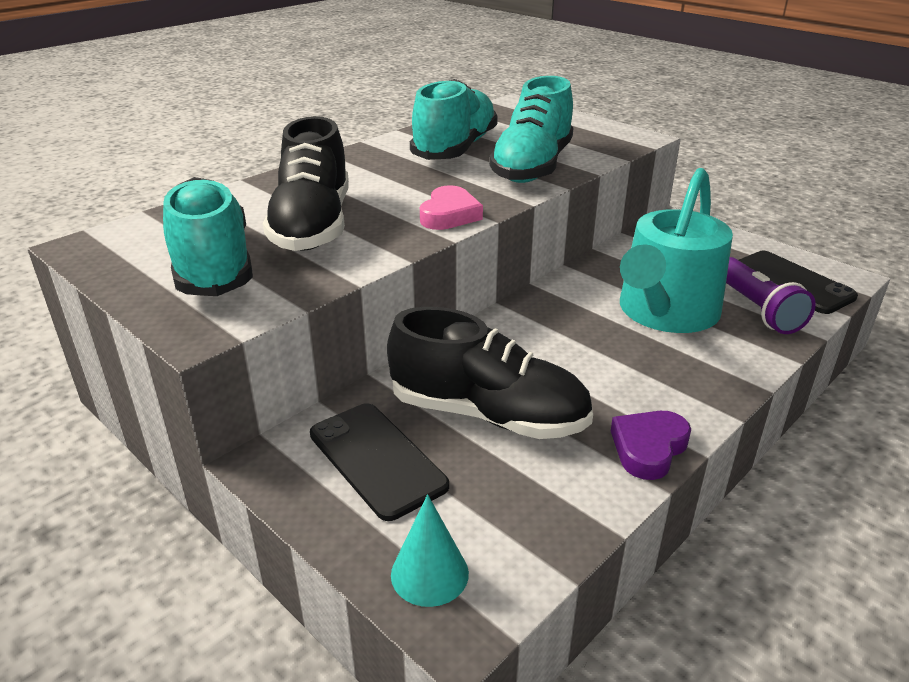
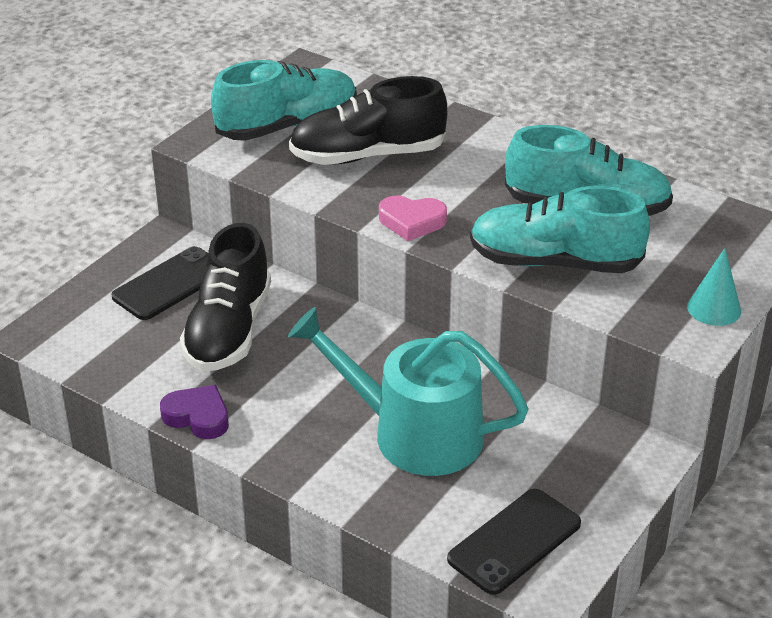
camera: 80 degrees right, 5 degrees up
turquoise cone [391,494,469,607] -> turquoise cone moved to [687,248,741,326]
purple flashlight [726,257,816,334] -> none

